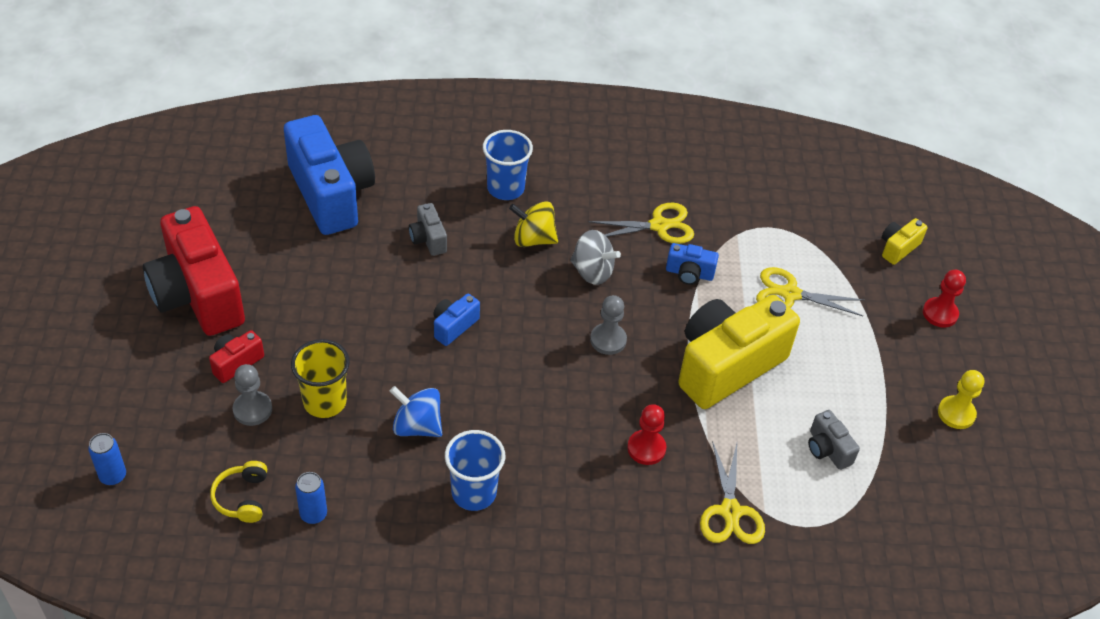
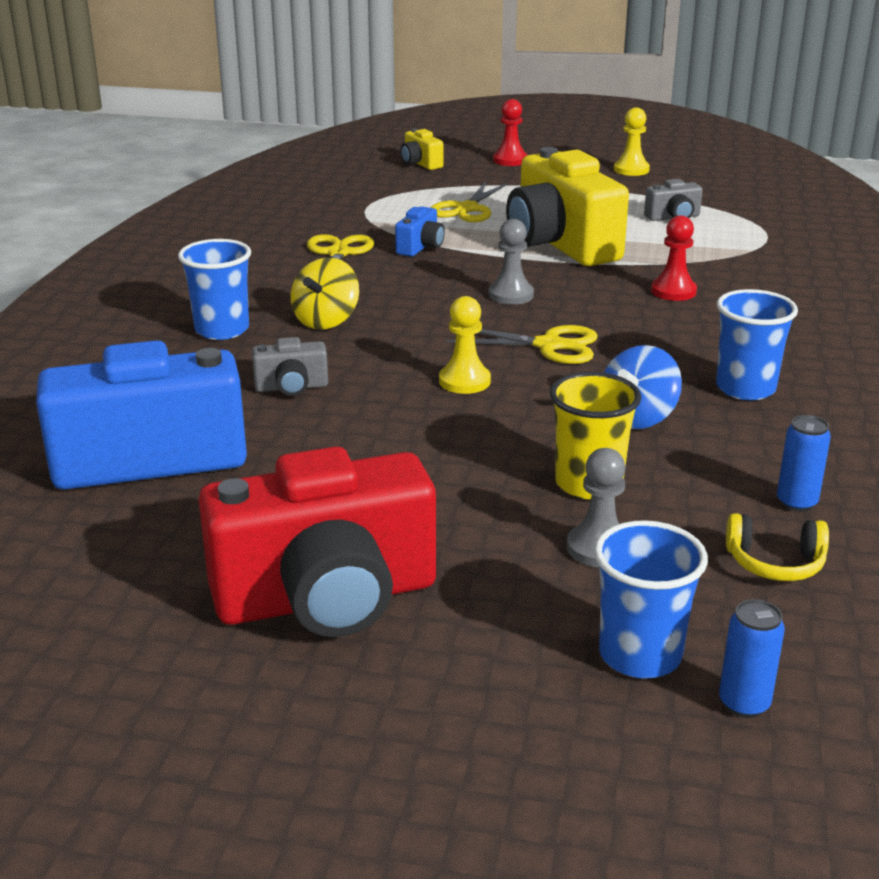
camera: 75 degrees left, 20 degrees down
red camera [209,330,264,383] -> none
blue camera [433,294,480,346] -> yellow pawn [439,296,491,394]
grey spinning top [570,230,621,285] -> none
yellow scissors [700,441,765,544] -> yellow scissors moved to [446,325,598,364]
none -> blue cup [594,520,708,678]

